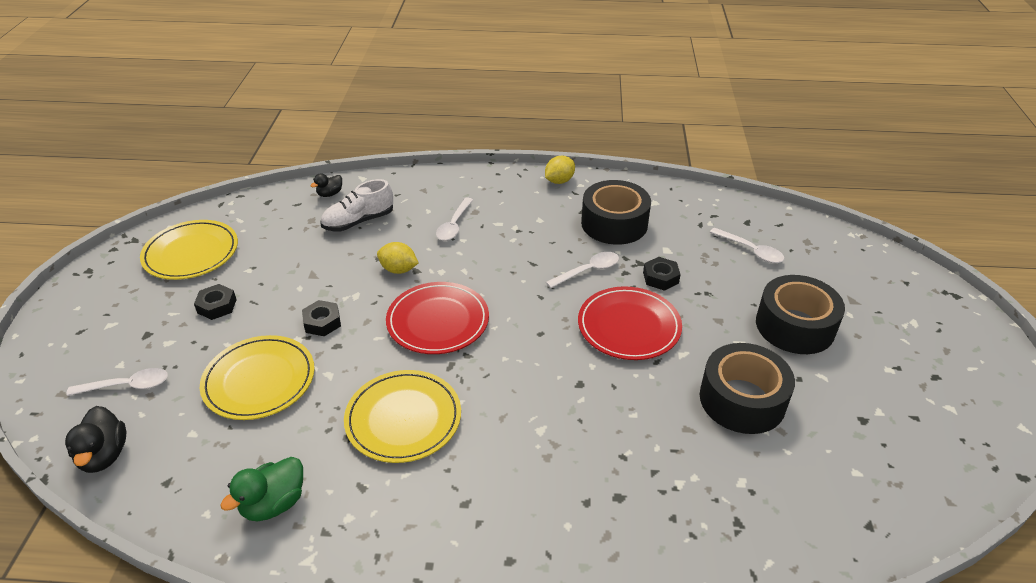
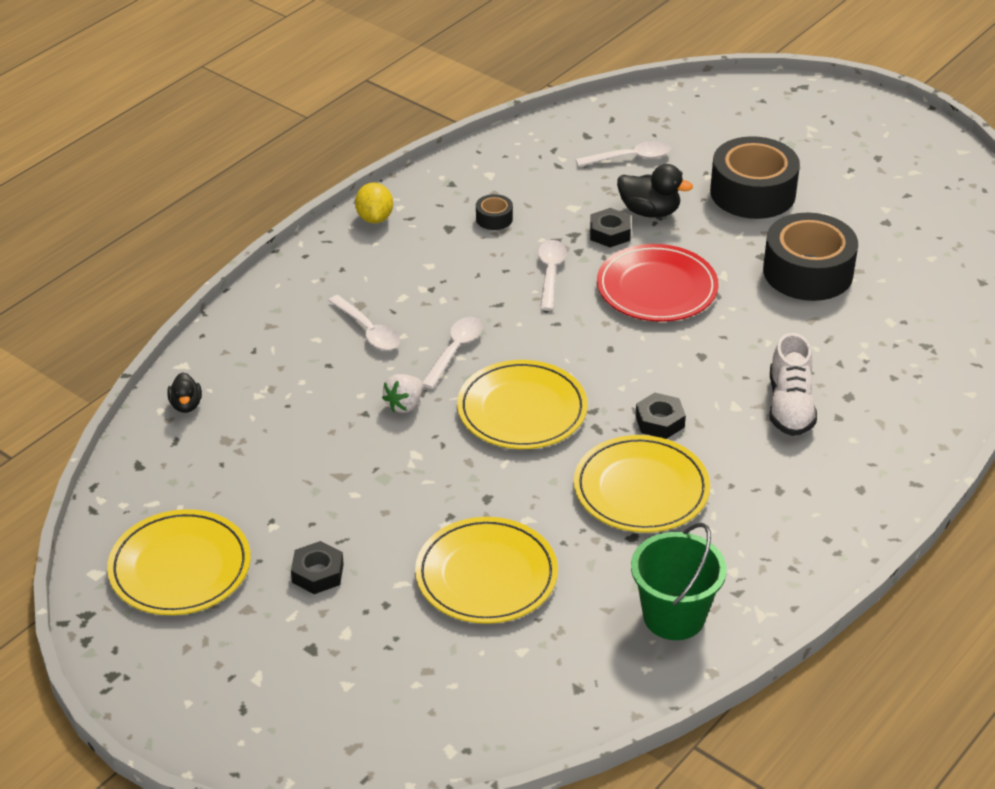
camera: 55 degrees left, 0 degrees up
black duck [65,406,126,473] -> black duck moved to [617,164,693,218]
white spoon [66,368,168,396] -> white spoon moved to [422,317,483,389]
green duck [220,457,303,521] -> green bucket [631,523,727,640]
black nut [302,300,341,336] -> black nut moved to [635,393,686,439]
white shoe [320,179,393,231] -> white shoe moved to [770,333,817,436]
yellow lemon [377,242,418,274] -> white strawberry [382,374,423,413]
red plate [386,282,489,354] -> yellow plate [457,360,588,449]
black tape [581,180,651,245] -> black tape [476,194,513,230], size x0.43

